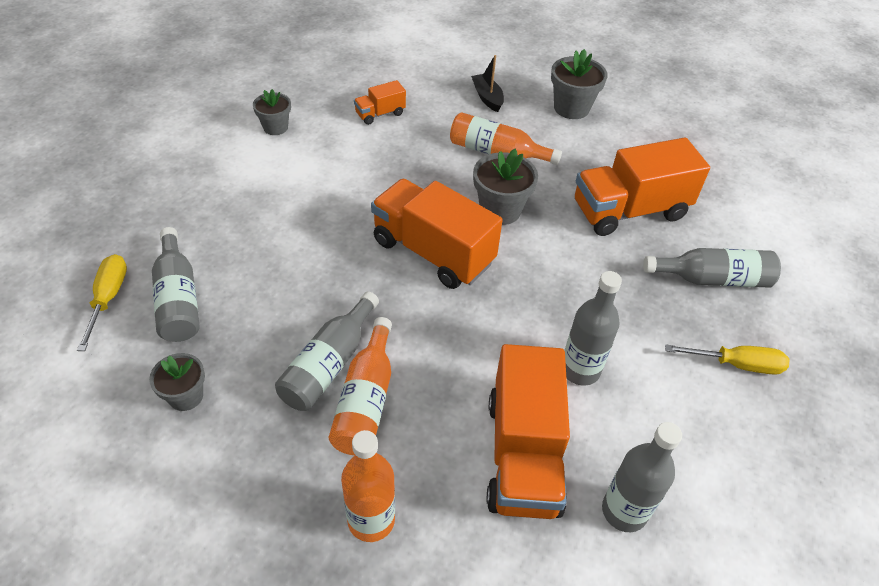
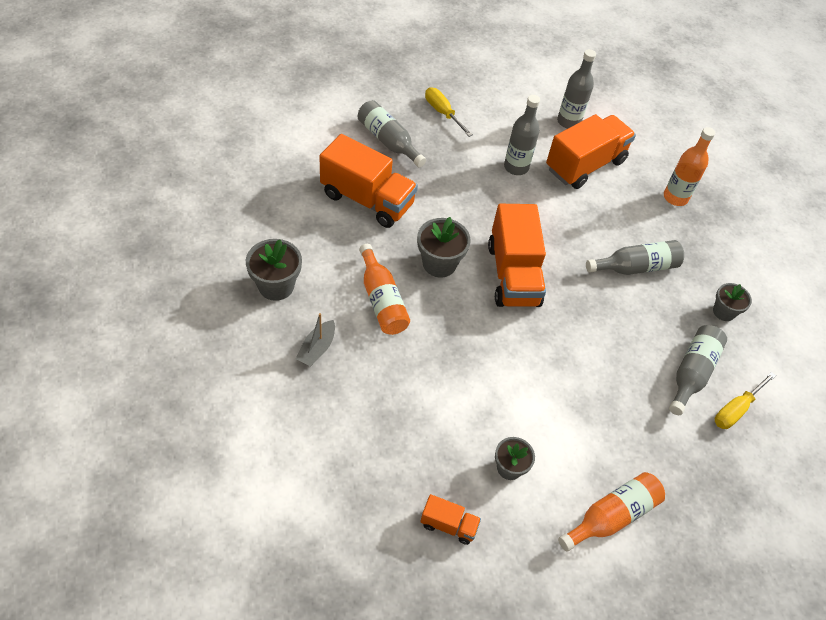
camera: 135 degrees left, 5 degrees up
orange bottle [328,317,392,455] -> orange bottle moved to [558,472,665,552]
orange truck [354,80,406,125] -> orange truck moved to [420,494,481,545]
black boat [471,55,504,112] -> grey boat [296,313,335,367]

